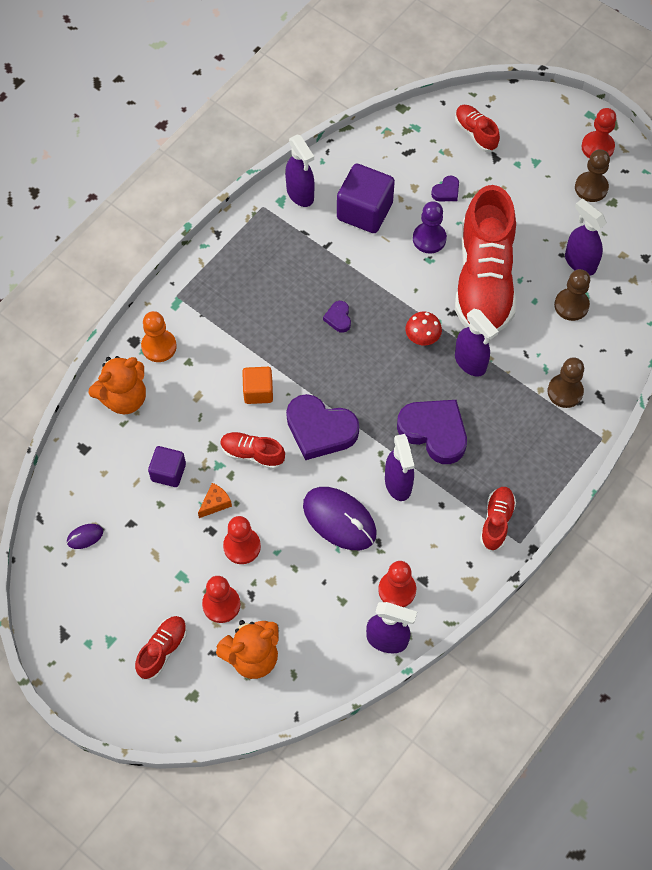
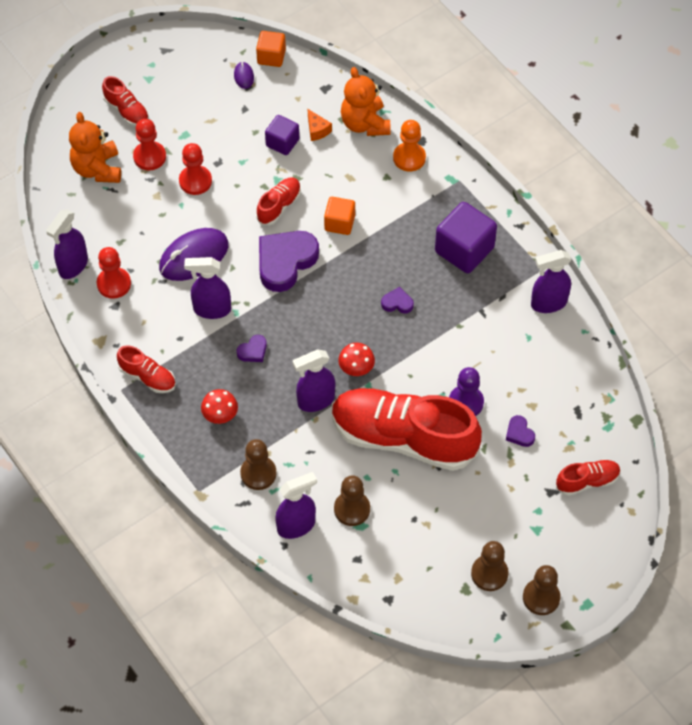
camera: 105 degrees right, 5 degrees down
orange cheese [198,483,232,518] -> orange cheese moved to [308,109,332,141]
purple cube [337,164,395,233] -> purple cube moved to [435,202,497,273]
purple heart [397,400,467,464] -> purple heart [237,335,267,362], size x0.45
purple spray bottle [565,199,607,276] -> purple spray bottle moved to [275,472,317,539]
red pawn [581,108,616,158] -> brown pawn [523,565,561,615]
none -> red mushroom [201,389,238,424]
none -> orange cube [256,31,286,67]

